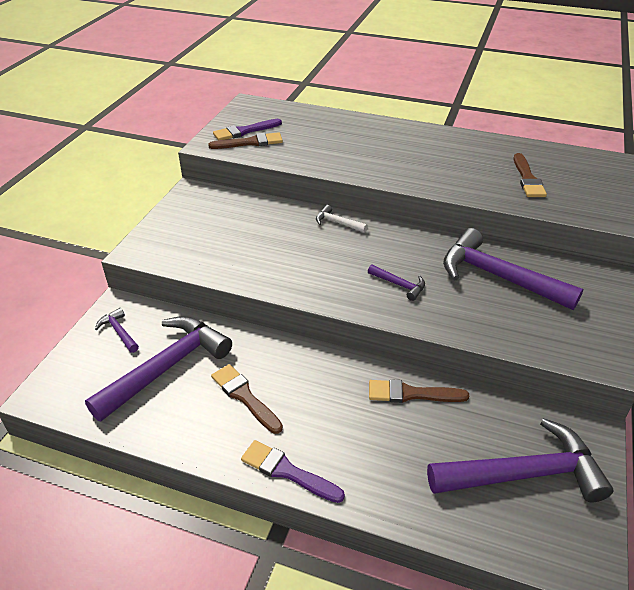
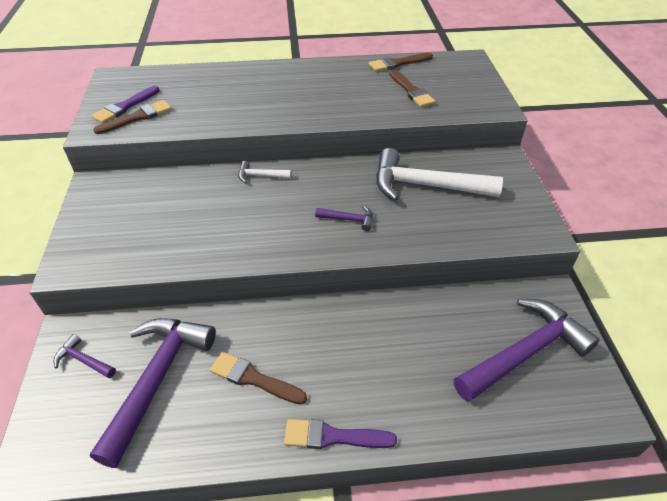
camera: 25 degrees left, 5 degrees up
brown brush [369,379,469,403] -> brown brush moved to [369,53,433,72]
purple hammer [443,228,584,310] -> white hammer [376,148,503,201]

